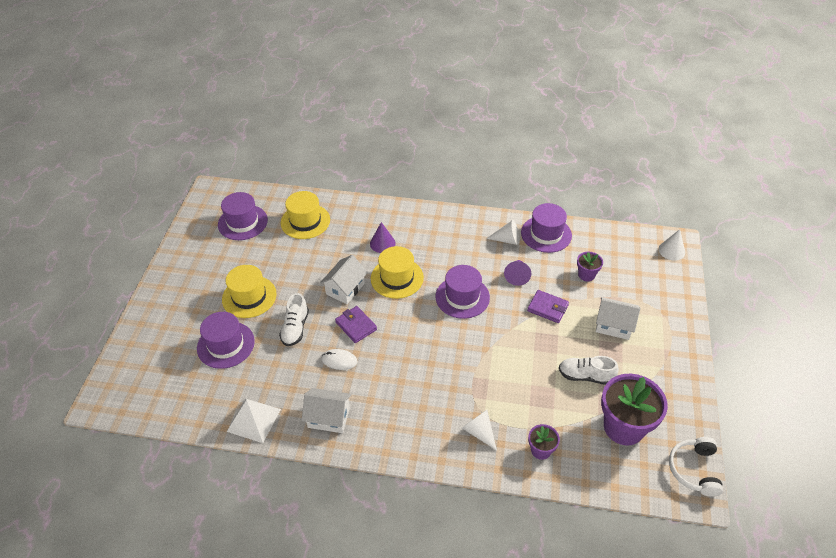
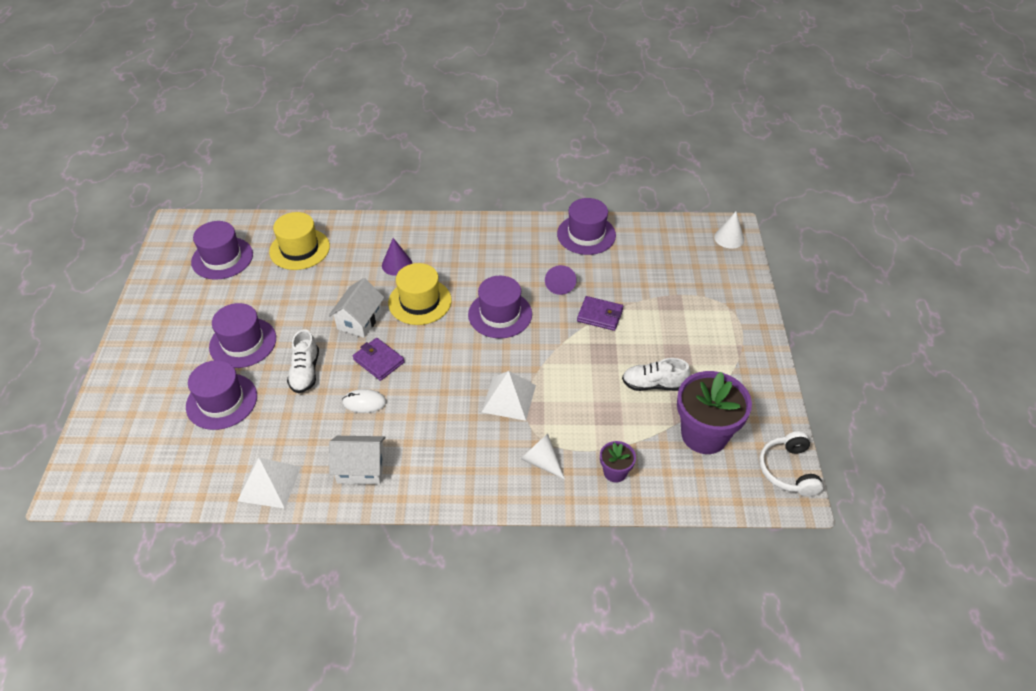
camera: 10 degrees left, 0 degrees up
yellow hat [222,265,277,318] -> purple hat [209,303,276,368]
white cone [486,220,519,245] -> none
purple flower pot [577,252,603,281] -> none
white house [596,297,640,340] -> none
none -> white pyramid [482,371,536,421]

